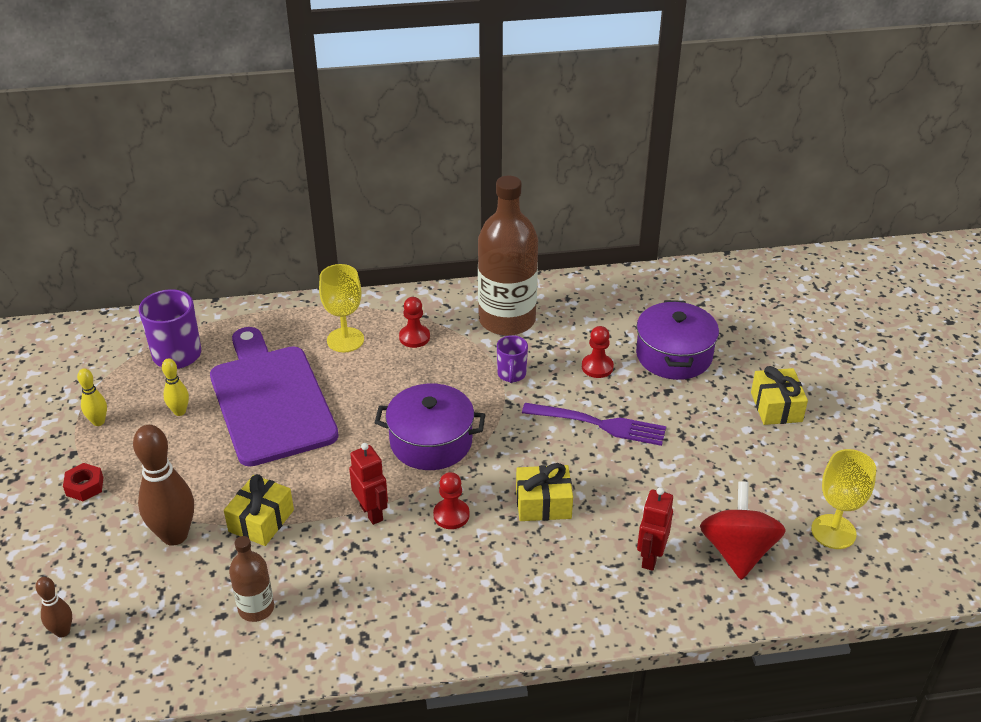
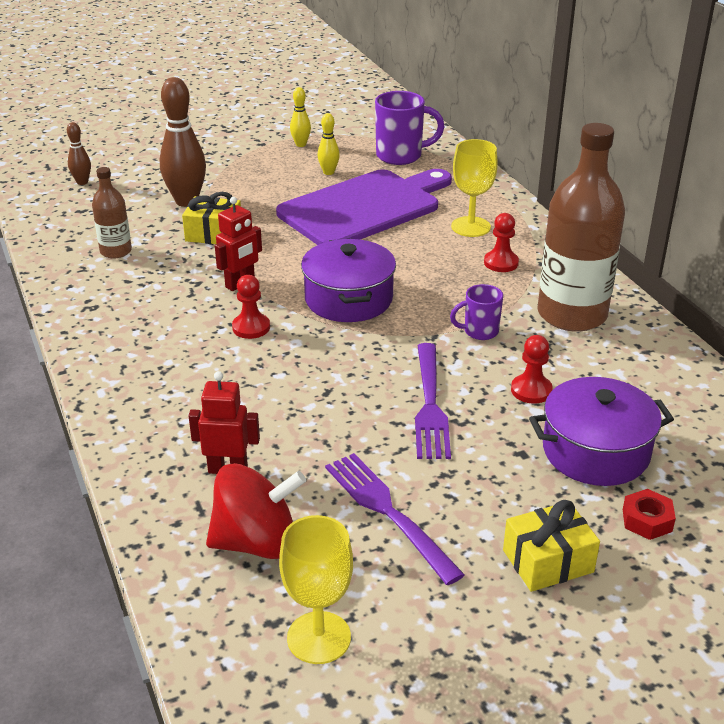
camera: 75 degrees right, 5 degrees down
red nut [63,463,104,501] -> red nut moved to [623,489,676,540]
yellow gift [516,463,573,521] -> none
none -> purple fork [325,453,465,585]

